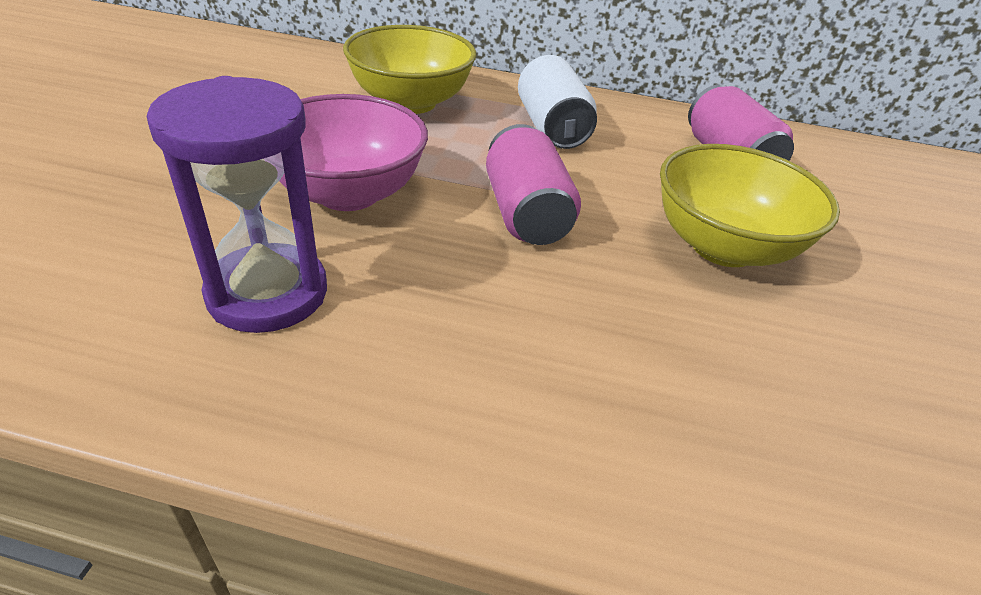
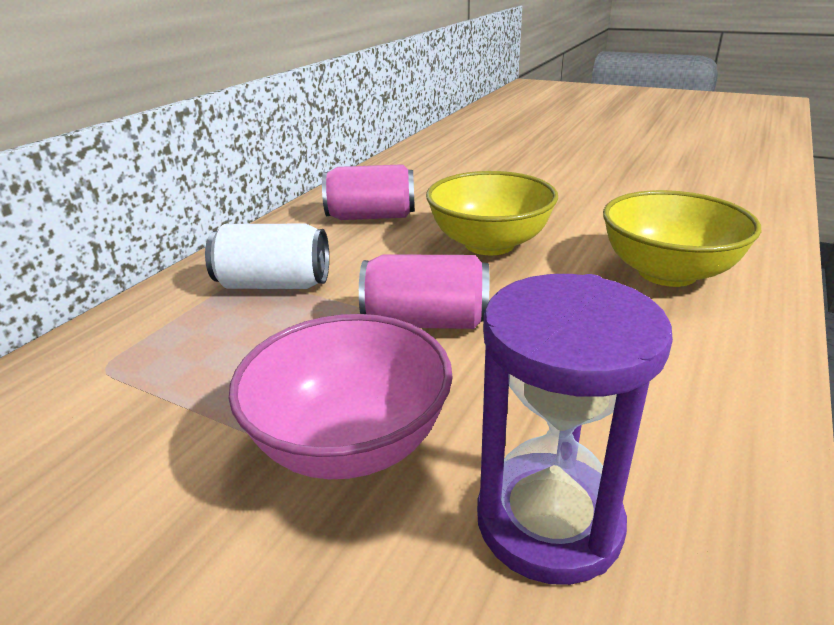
camera: 70 degrees left, 10 degrees down
yellow bowl [343,25,476,114] -> yellow bowl moved to [603,190,761,287]

